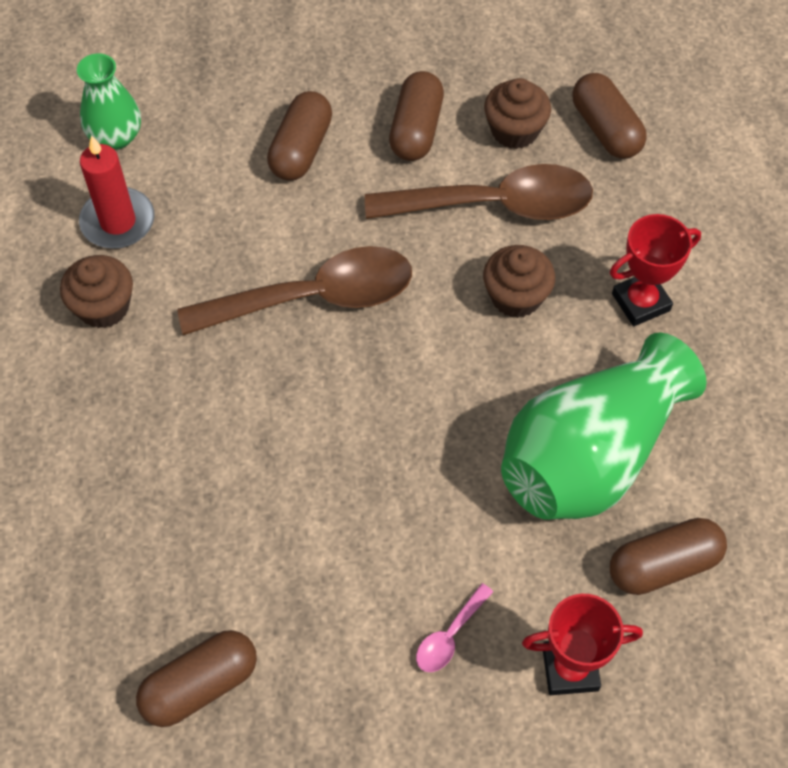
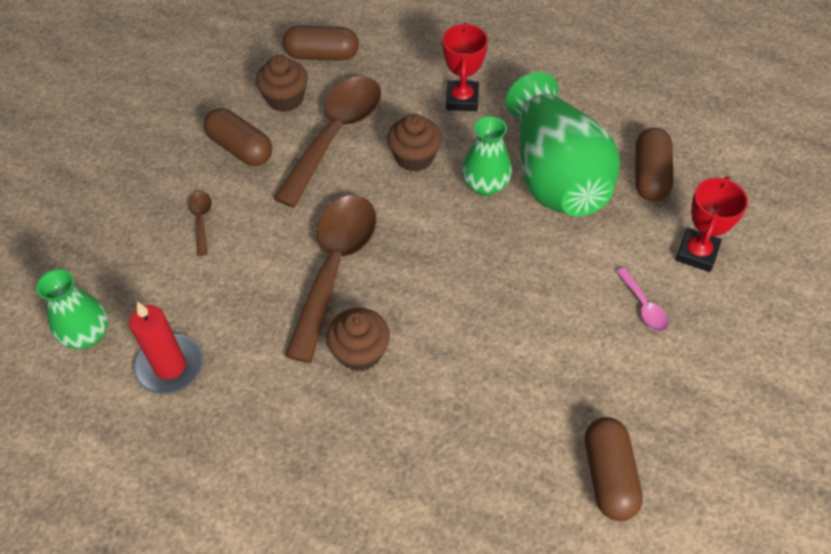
camera: 60 degrees left, 5 degrees down
brown cupcake [60,255,133,328] -> brown cupcake moved to [326,308,390,371]
brown capsule [267,91,332,181] -> brown spoon [189,192,212,256]
none -> green vase [462,116,512,196]

